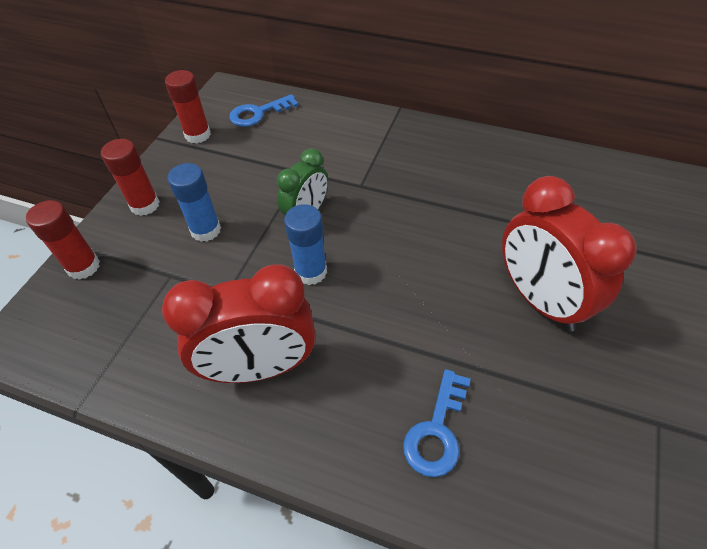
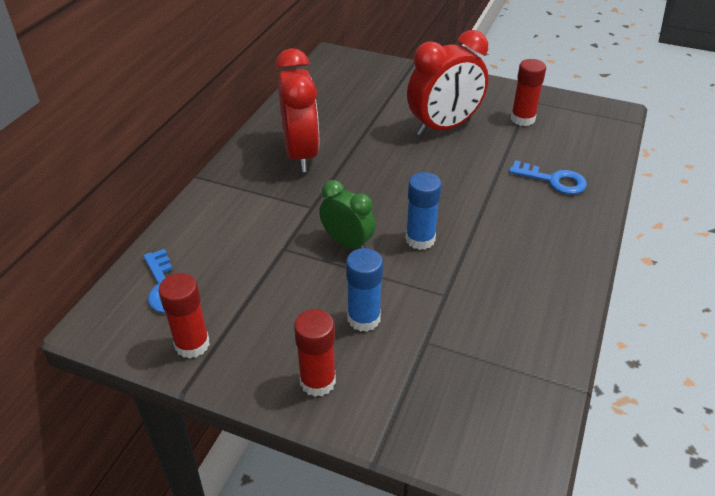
camera: 90 degrees left, 10 degrees down
red glue stick [26,200,100,280] -> red glue stick moved to [511,59,546,126]
red clock [162,264,316,383] -> red clock moved to [275,48,319,172]

